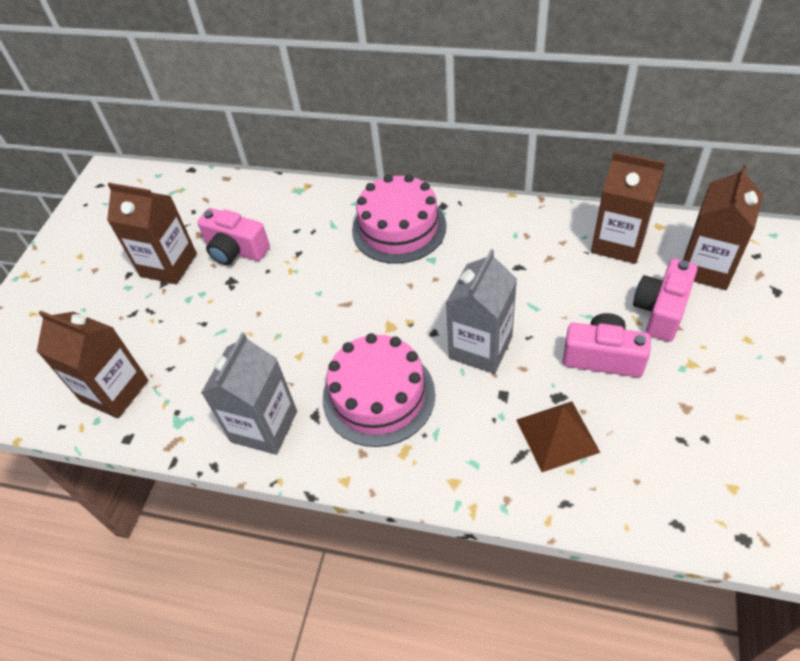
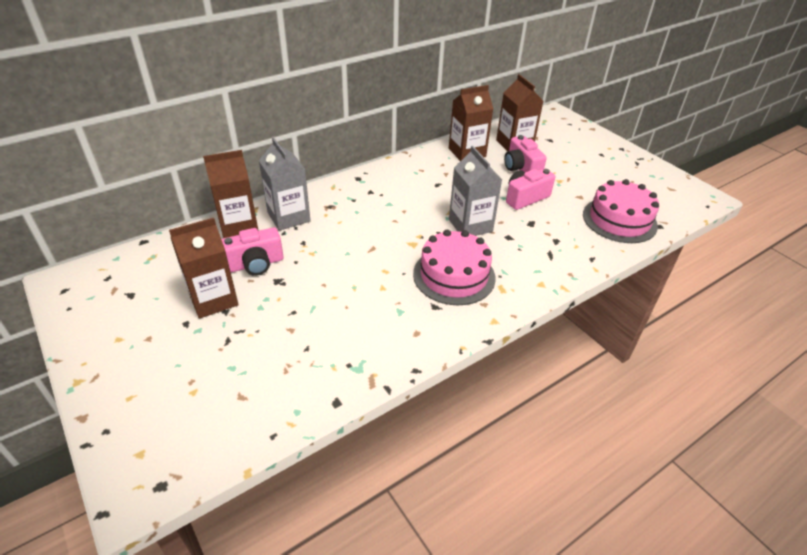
camera: 55 degrees left, 10 degrees down
brown carton [37,311,148,419] -> brown carton moved to [203,150,258,238]
grey carton [201,333,297,455] -> grey carton moved to [259,137,311,231]
pink cake [352,174,447,264] -> pink cake moved to [583,179,659,243]
brown pyramid [516,401,601,472] -> none

